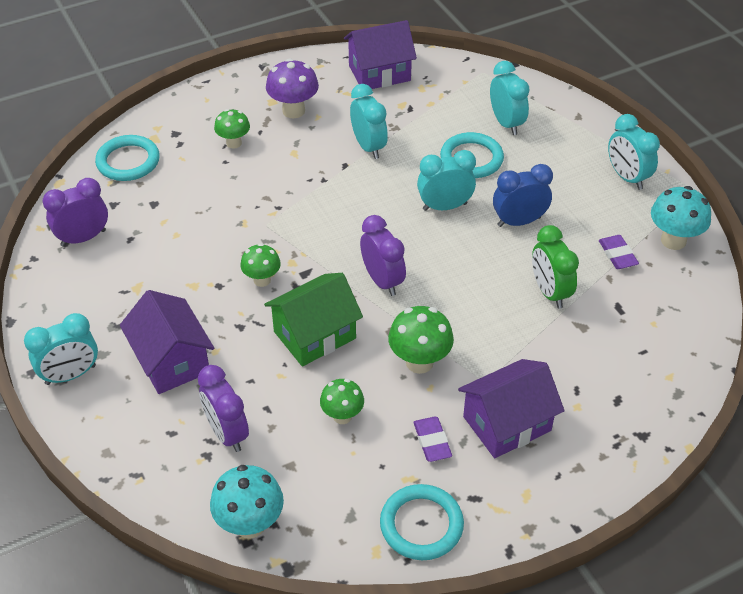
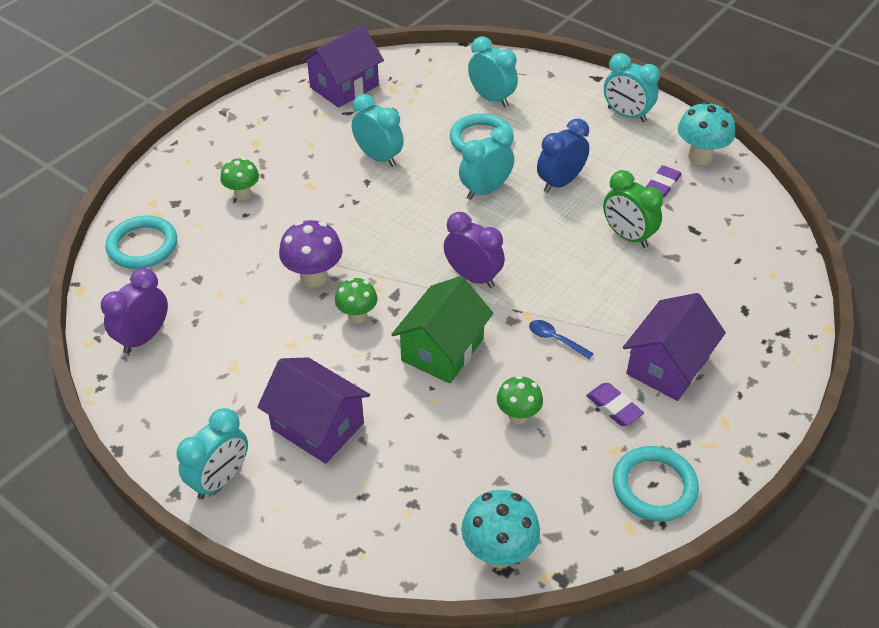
camera: 25 degrees left, 0 degrees up
purple clock [198,365,249,452] -> none
purple mushroom [266,59,319,118] -> purple mushroom moved to [279,220,343,287]
green mushroom [388,306,454,374] -> blue spoon [529,320,594,359]
purple eraser [599,235,639,269] -> purple eraser turned 75 degrees clockwise [645,165,682,197]

